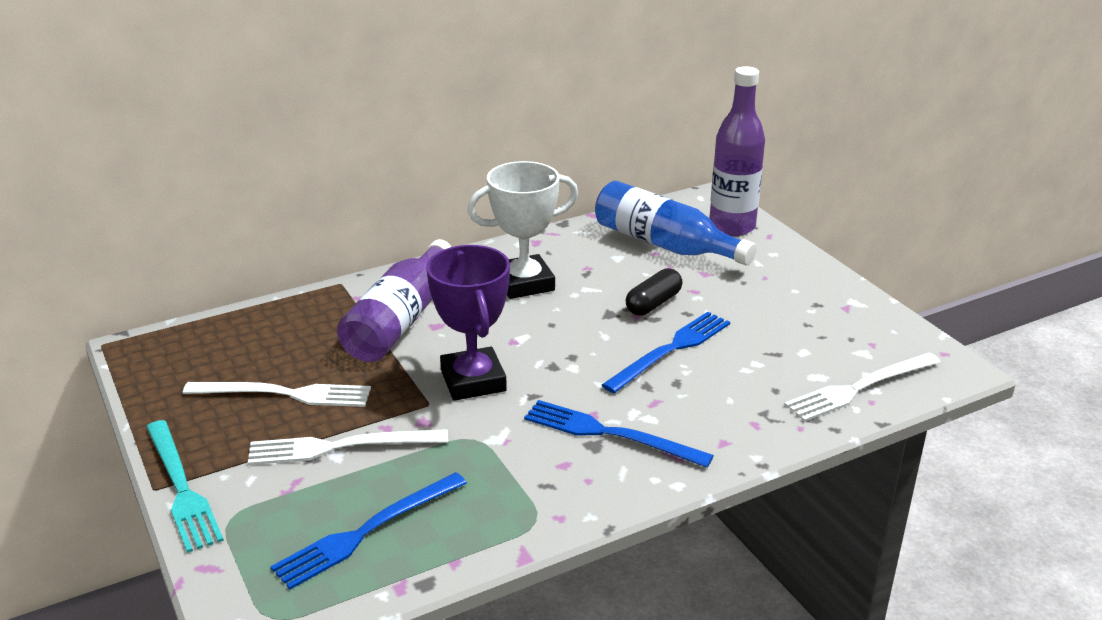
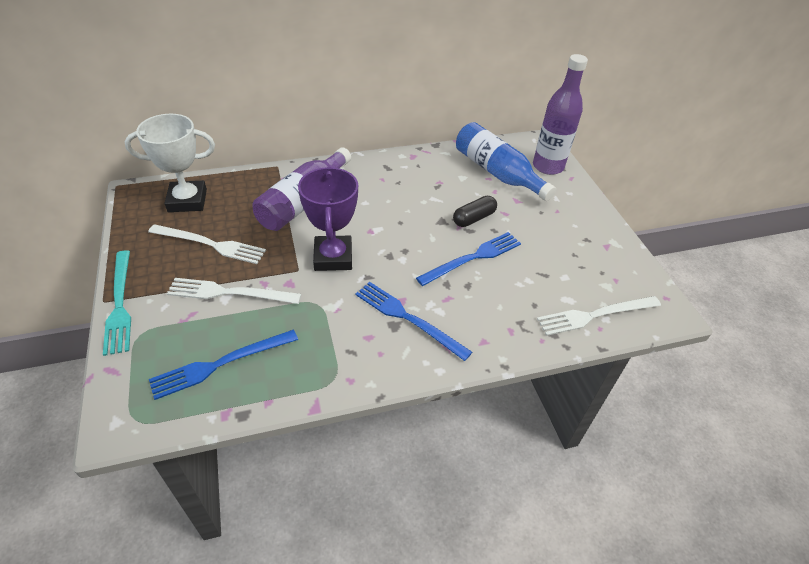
camera: 10 degrees right, 15 degrees up
white trophy [467,161,578,299] -> white trophy moved to [124,114,215,212]

